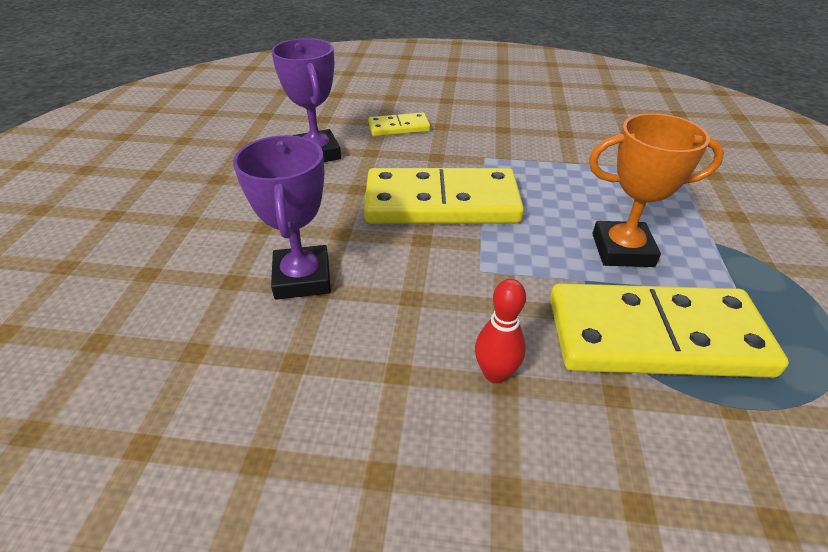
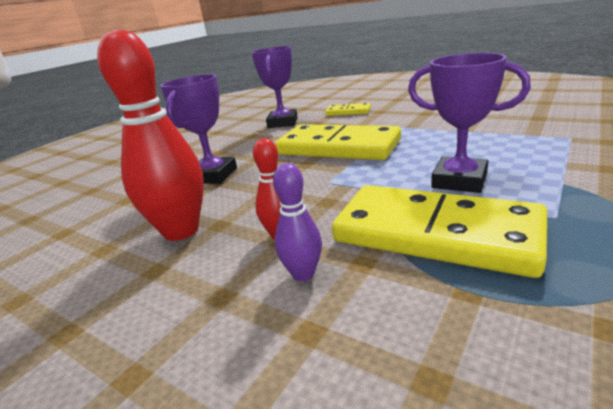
camera: 30 degrees right, 15 degrees down
orange trophy [589,113,724,267] -> purple trophy [408,53,531,193]
none -> red bowling pin [97,29,204,241]
none -> purple bowling pin [273,163,322,281]

